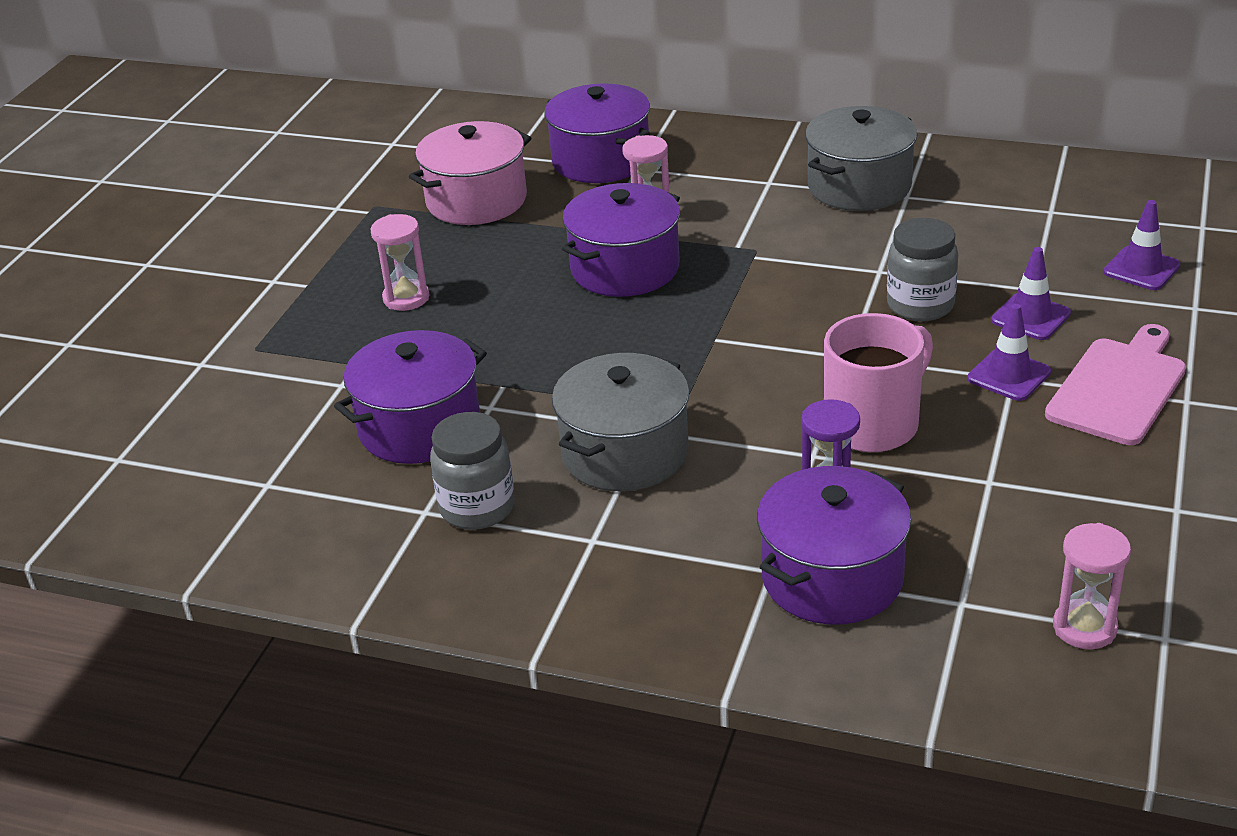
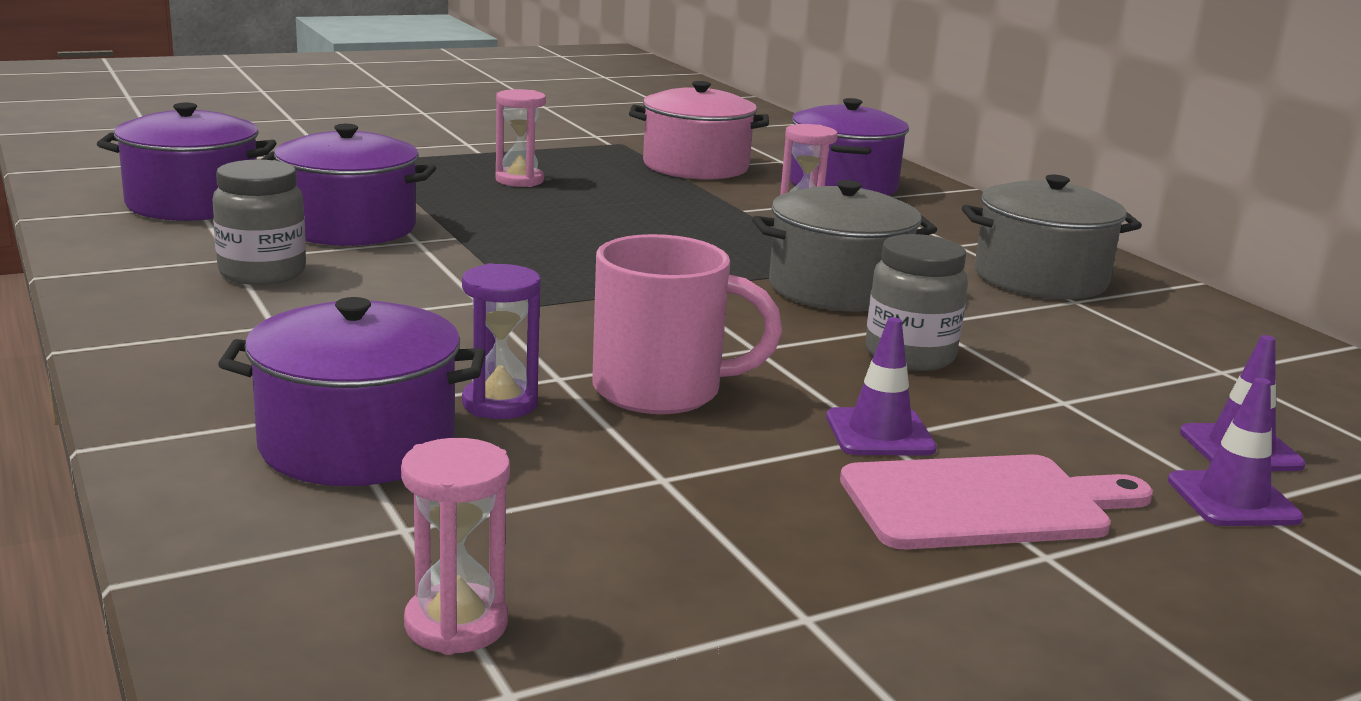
camera: 40 degrees right, 15 degrees down
grey pot [552,353,689,491] -> grey pot moved to [752,180,937,312]
purple pot [562,183,680,297] -> purple pot moved to [97,103,276,221]
purple traffic cone [991,247,1071,340] -> purple traffic cone moved to [1168,378,1303,526]

